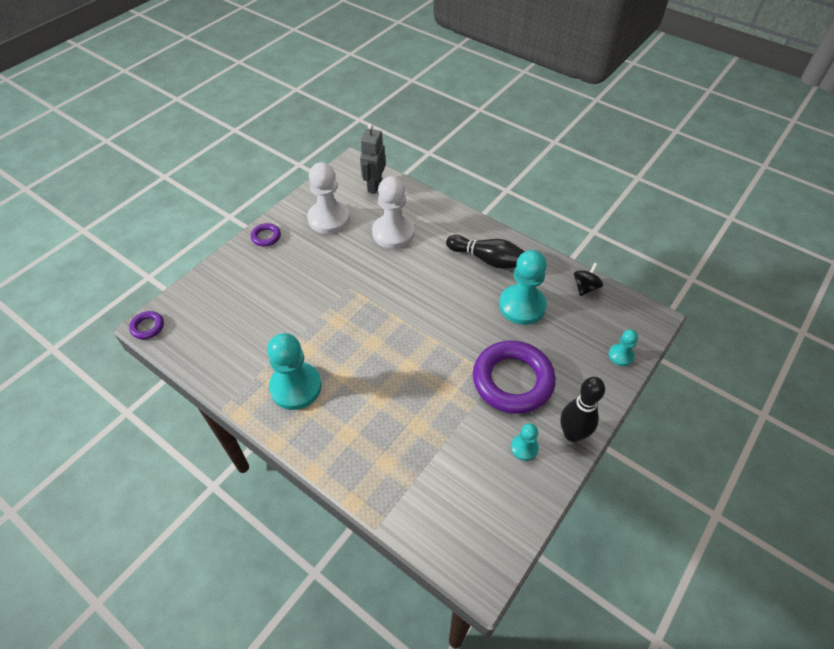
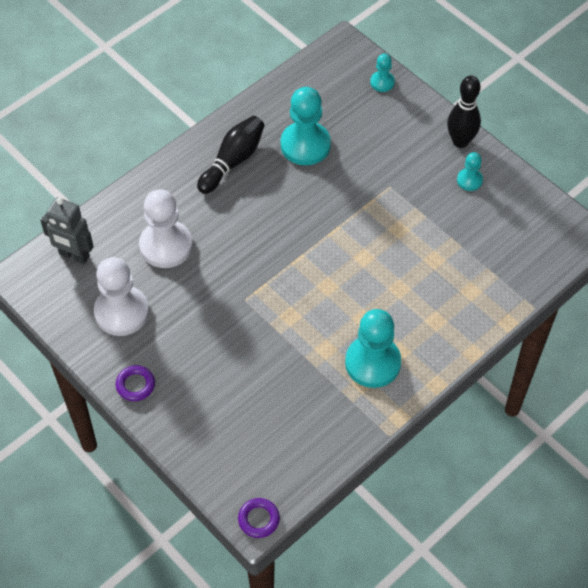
camera: 80 degrees left, 5 degrees up
purple ring [473,340,556,414] -> none
black spinning top [574,263,603,296] -> none

